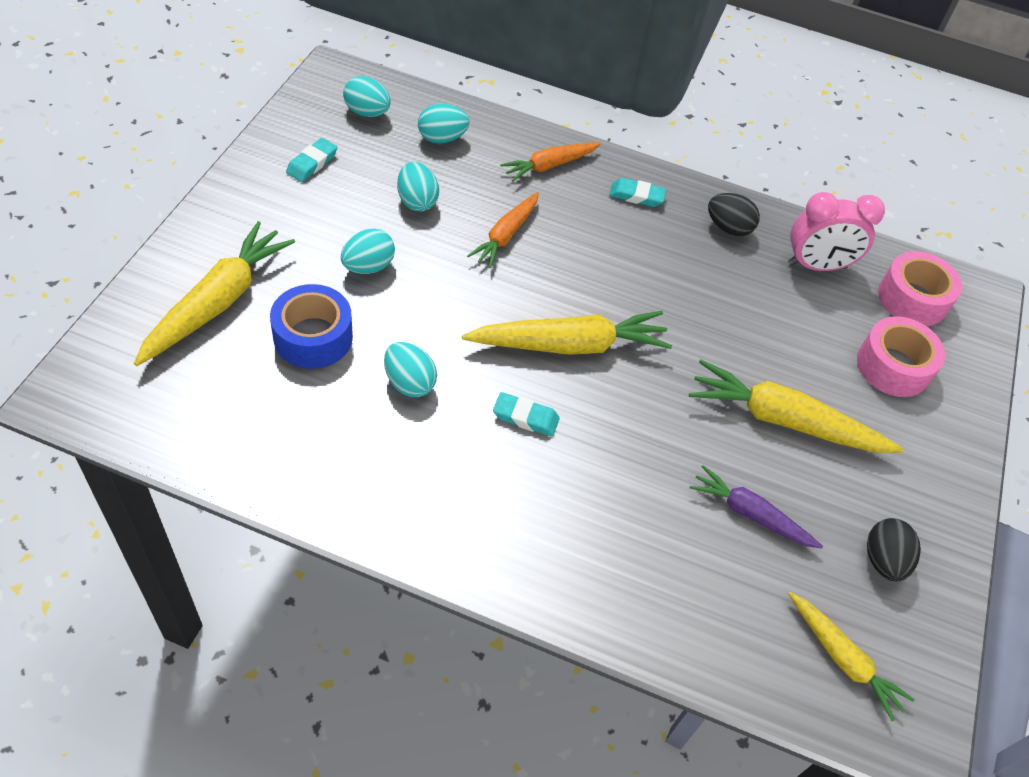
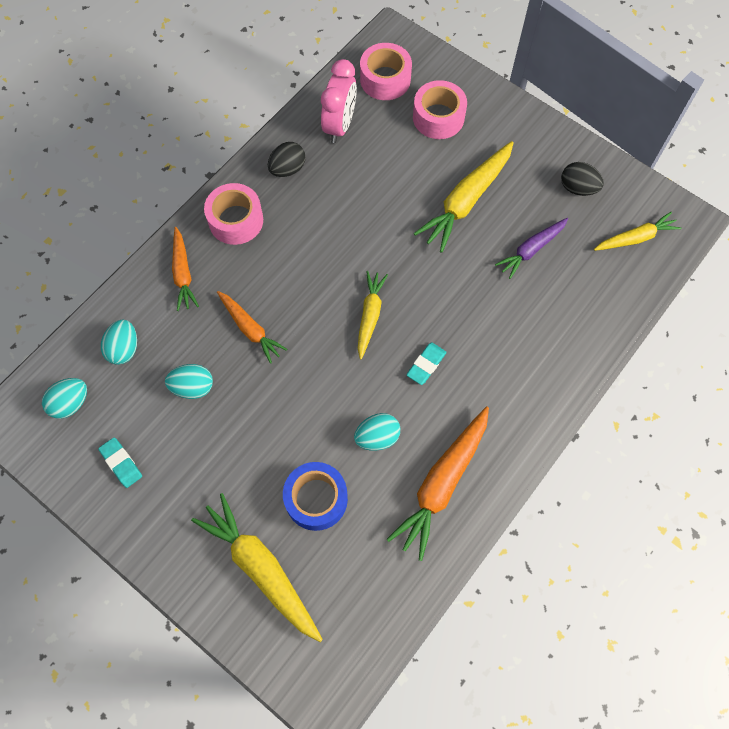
camera: 65 degrees left, 15 degrees up
turquoise egg [341,229,395,274] -> none
yellow carrot [462,311,672,355] -> yellow carrot [358,271,388,359], size x0.61
turquoise eraser [609,178,666,207] -> pink tape [204,183,263,245]
none -> orange carrot [386,406,489,561]

